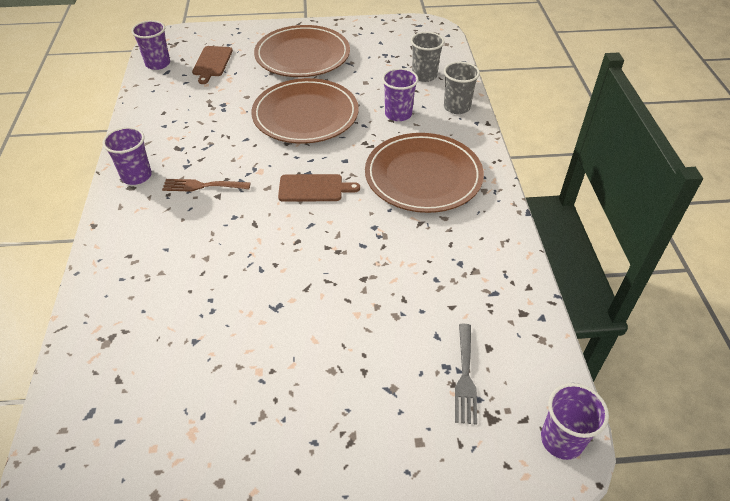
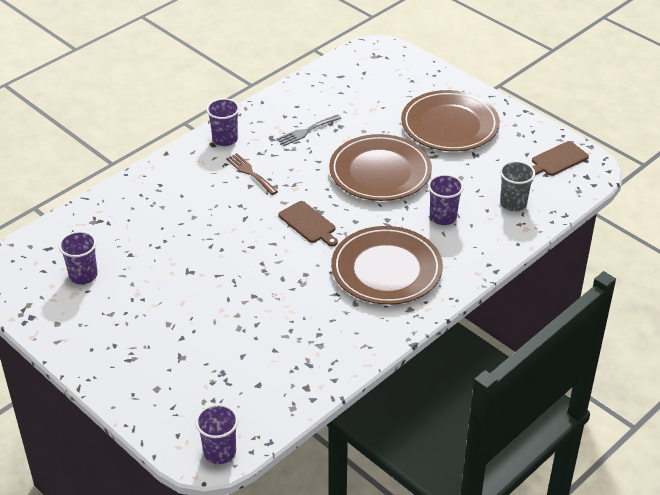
camera: 50 degrees right, 5 degrees down
purple cup [131,20,170,70] -> purple cup moved to [59,231,98,284]
brown cutting board [192,46,233,84] -> brown cutting board moved to [532,141,589,176]
grey cup [444,62,480,114] -> none
grey fork [455,324,477,425] -> grey fork moved to [277,114,341,146]

